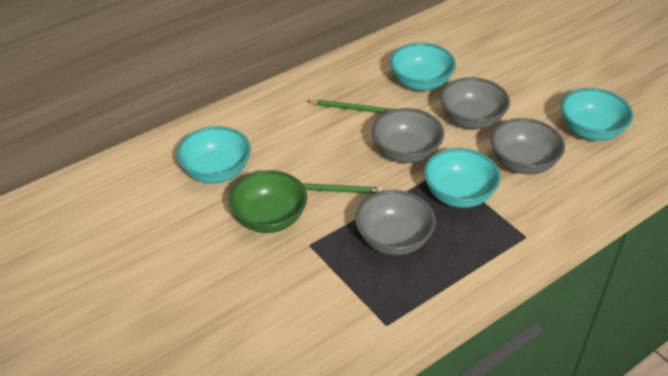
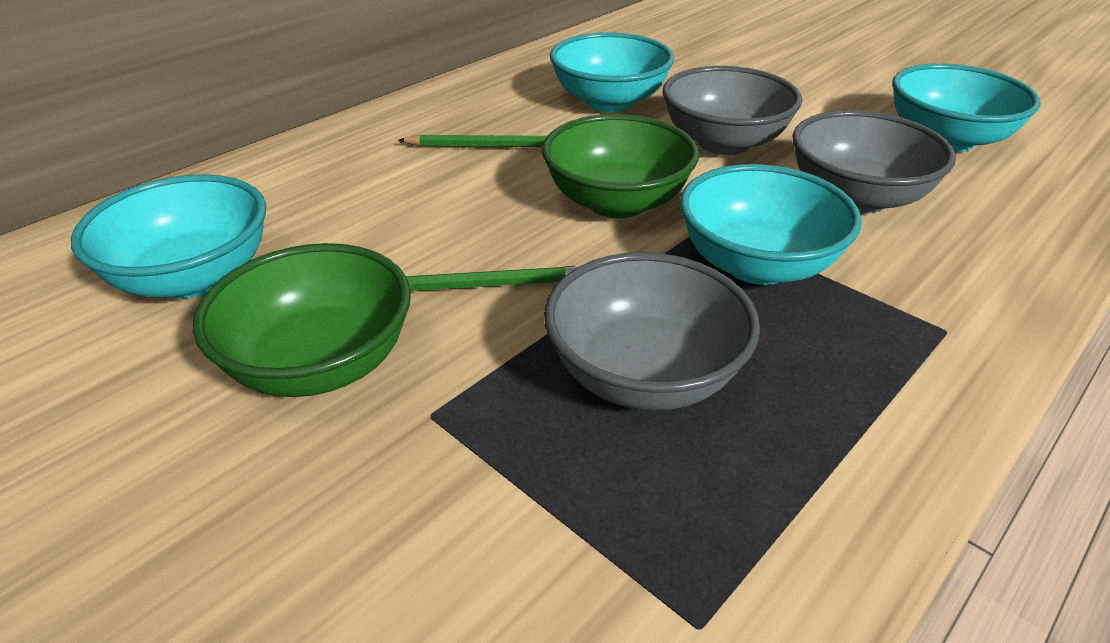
camera: 10 degrees left, 5 degrees down
grey bowl [372,108,444,163] -> green bowl [542,114,699,218]

